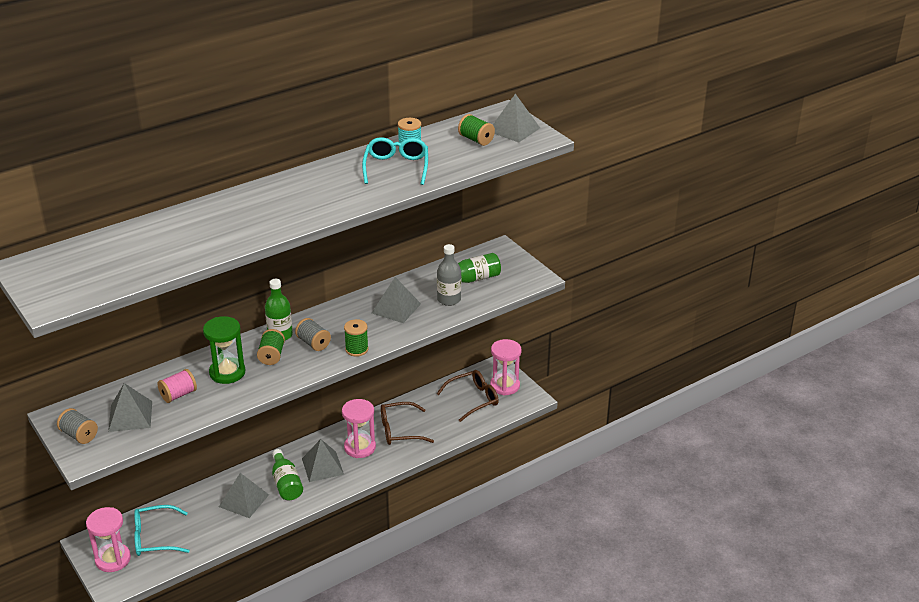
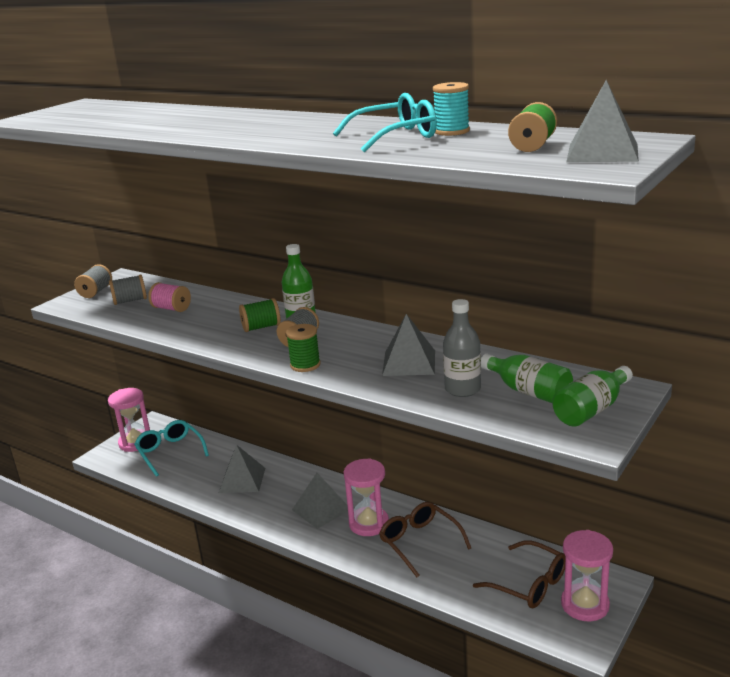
camera: 70 degrees right, 10 degrees down
grey pyramid [108,383,152,432] -> grey spool [109,274,147,305]
green hourglass [203,316,245,384] -> none
green bottle [272,449,303,500] -> green bottle moved to [552,366,633,427]

